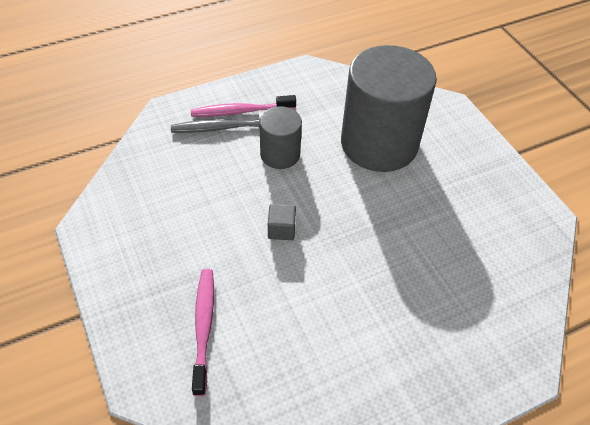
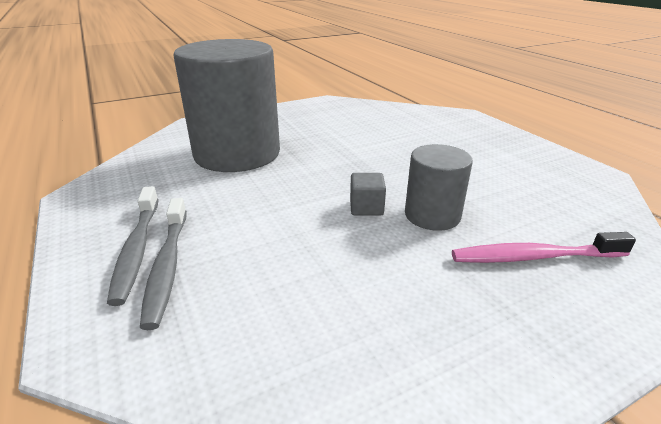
camera: 90 degrees left, 20 degrees down
pink toothbrush [190,95,296,117] -> grey toothbrush [107,186,159,306]
grey cylinder [259,106,302,169] -> grey cylinder moved to [405,144,473,231]

